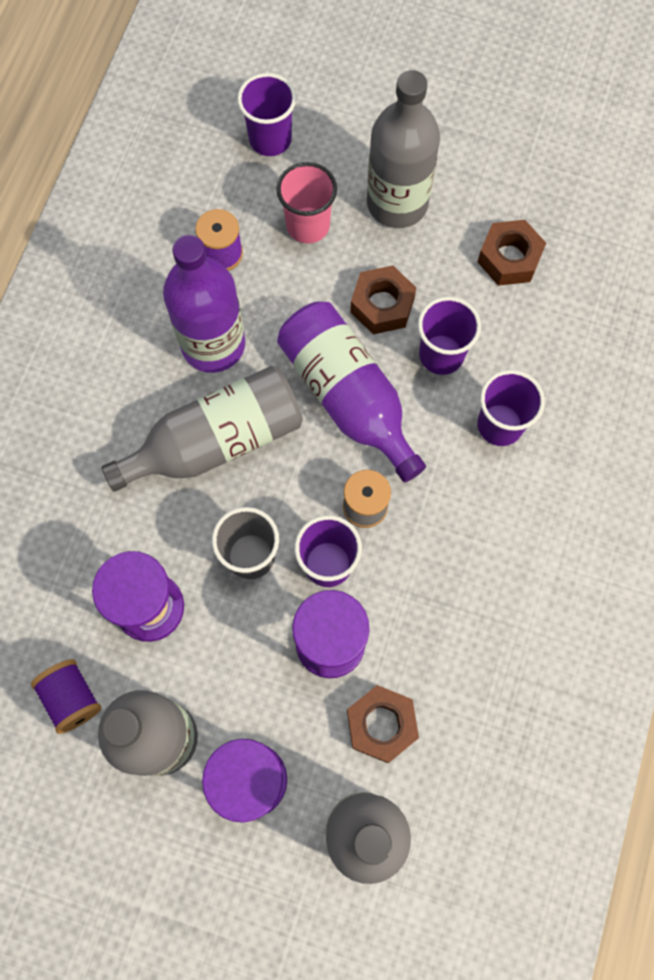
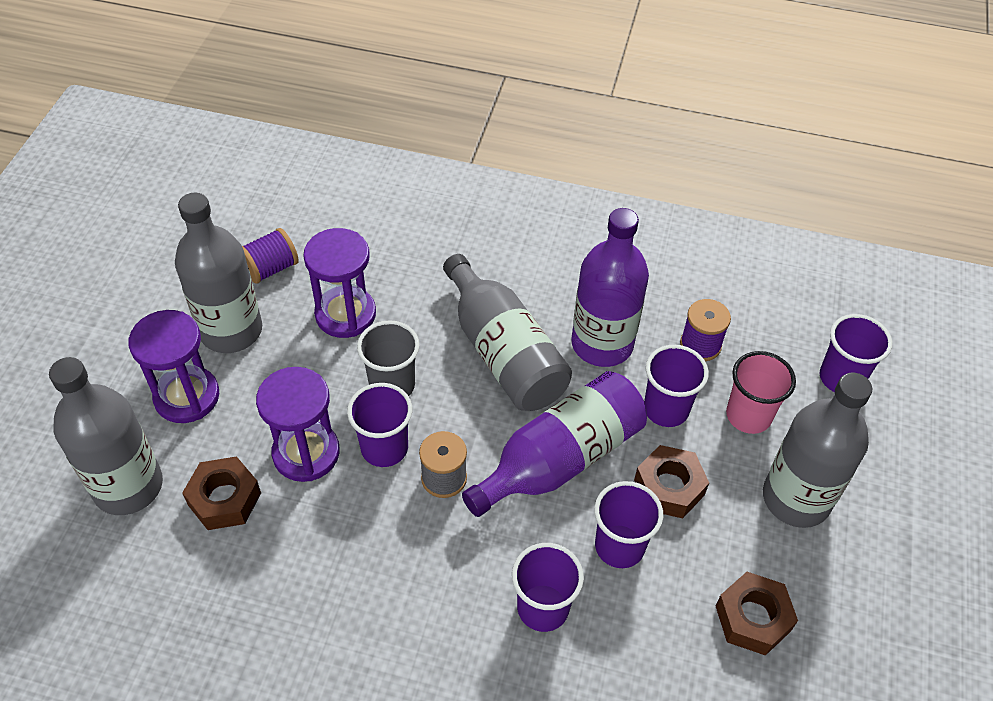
camera: 85 degrees right, 20 degrees down
none -> purple cup [644,345,709,427]

